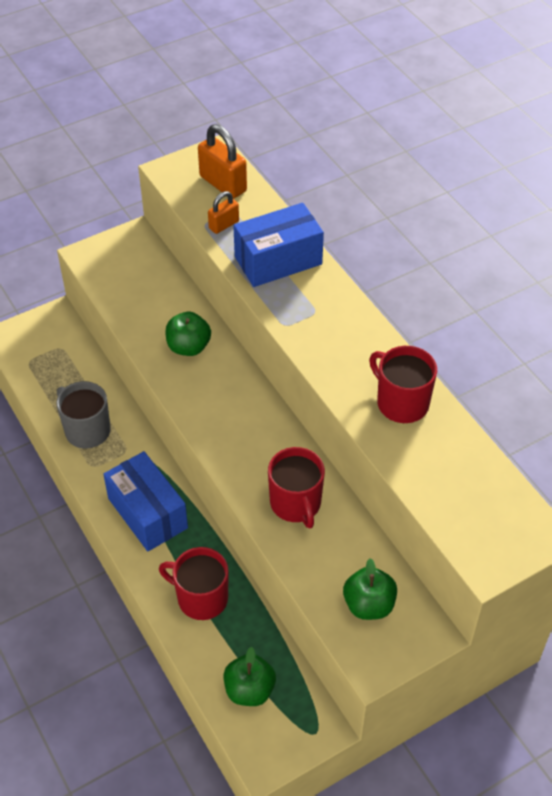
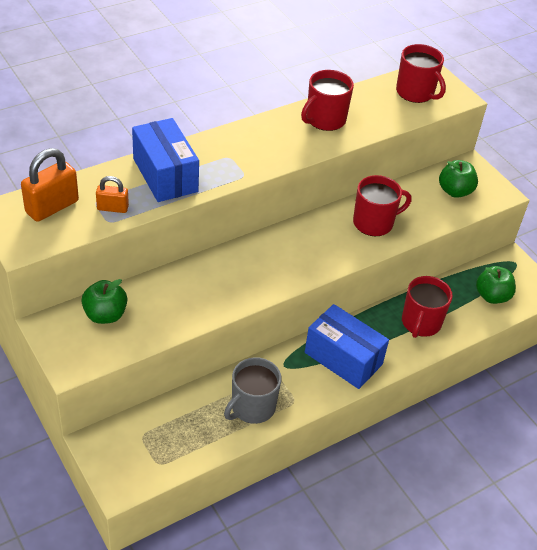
camera: 95 degrees left, 5 degrees down
blue box [103,451,188,551] -> blue box turned 75 degrees clockwise [305,304,389,389]
green apple [165,312,211,356] -> green apple moved to [81,279,127,324]
orange padlock [208,191,239,234] -> orange padlock turned 45 degrees counterclockwise [96,176,129,213]
none -> red mug [396,44,446,103]

